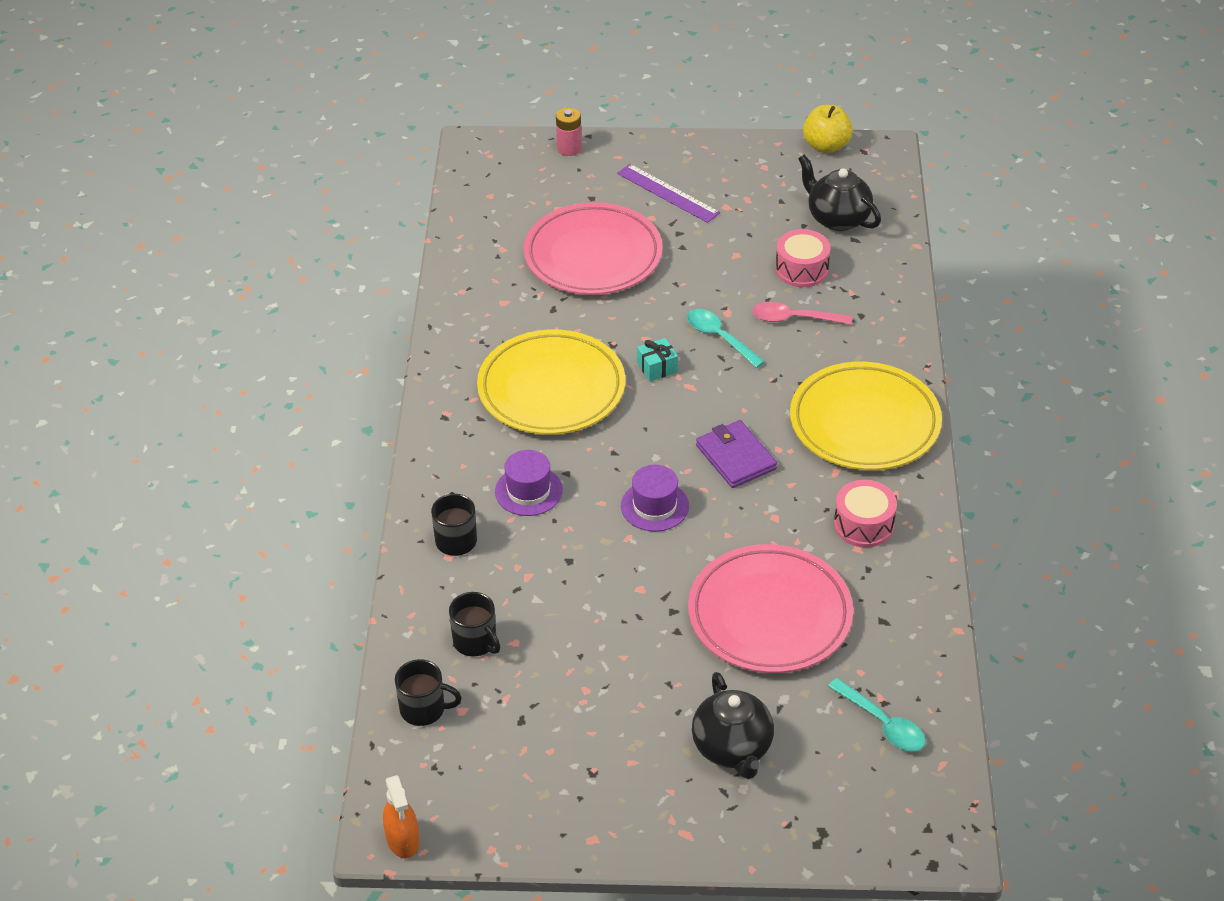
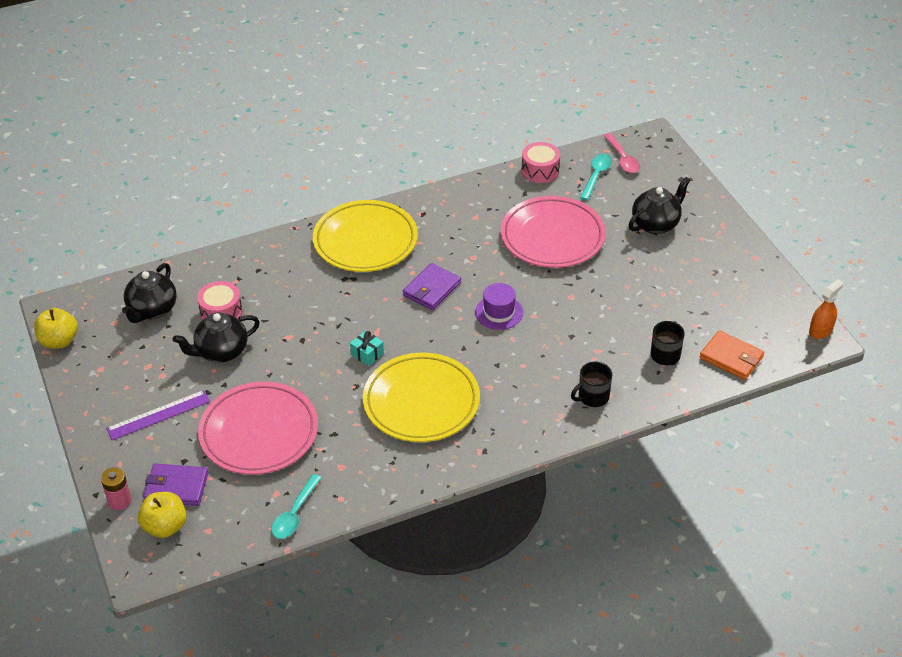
camera: 115 degrees left, 0 degrees up
black mug [395,659,462,726] -> orange wallet [700,330,764,380]
purple hat [495,450,563,516] -> none
purple ruler [617,164,720,223] -> purple ruler turned 45 degrees clockwise [106,390,210,440]
turquoise spoon [687,309,765,368] -> turquoise spoon moved to [271,474,321,539]
pink spoon [752,302,852,325] -> pink spoon moved to [604,133,640,173]
pink drum [834,480,897,547] -> pink drum moved to [522,142,560,183]
none -> yellow apple [138,492,186,538]
none -> purple wallet [143,464,209,506]
none -> black teapot [173,312,260,362]

